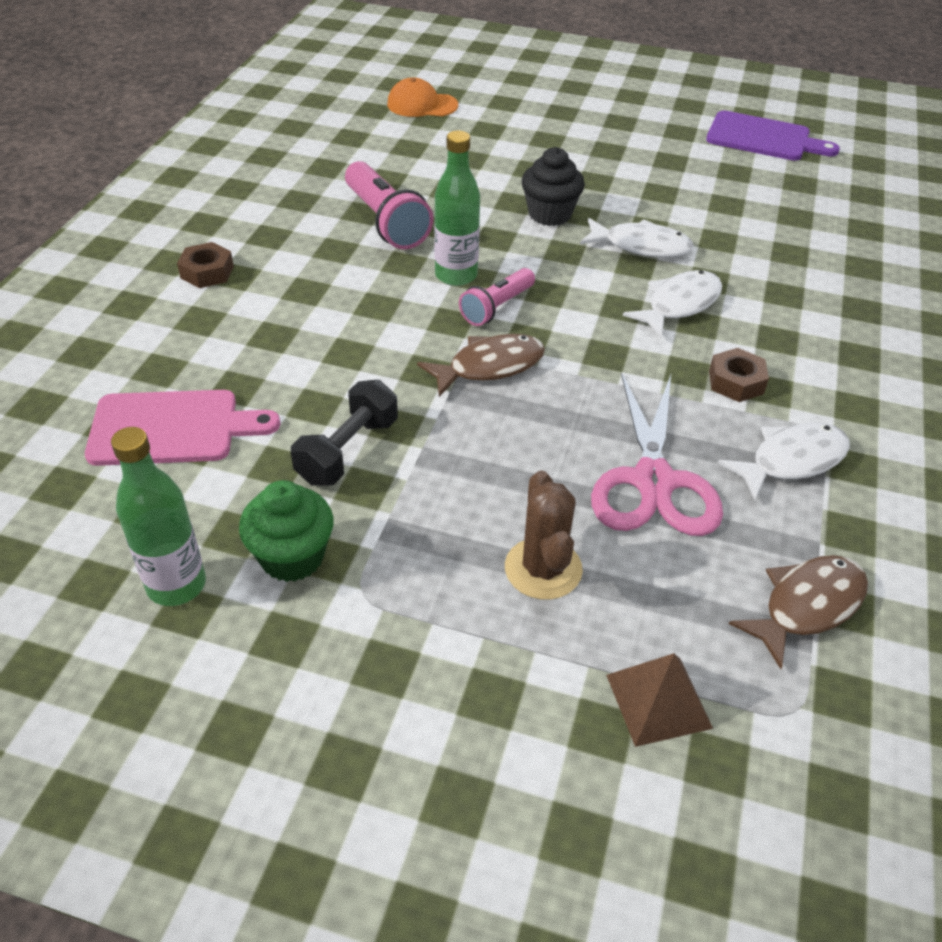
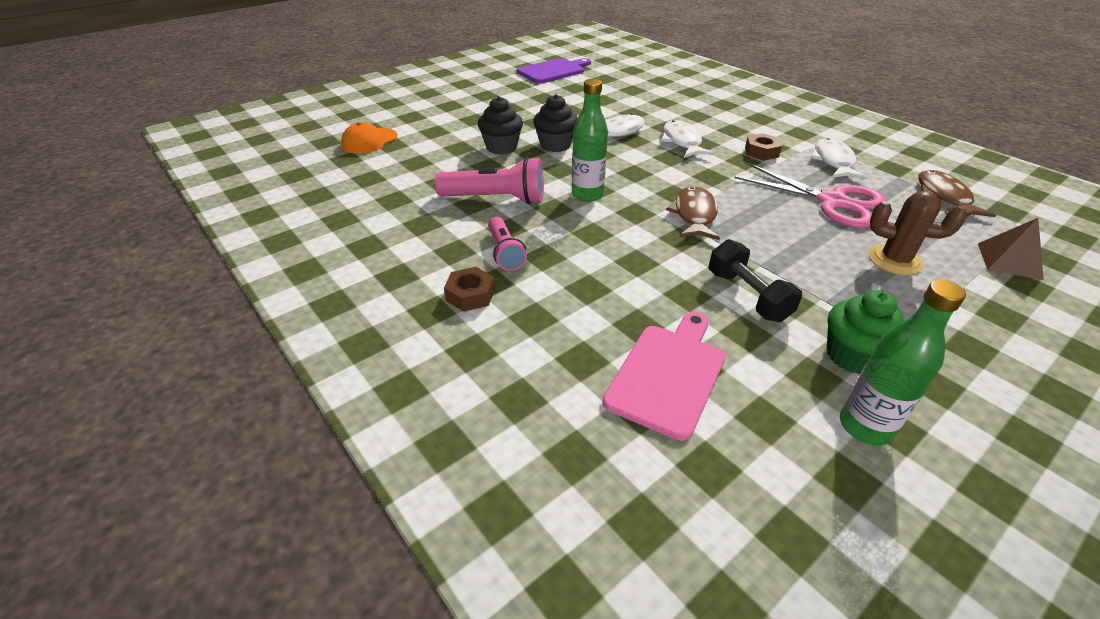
camera: 55 degrees left, 5 degrees down
pink flashlight [459,268,535,326] -> pink flashlight moved to [488,217,527,271]
none -> black cupcake [478,96,523,154]

